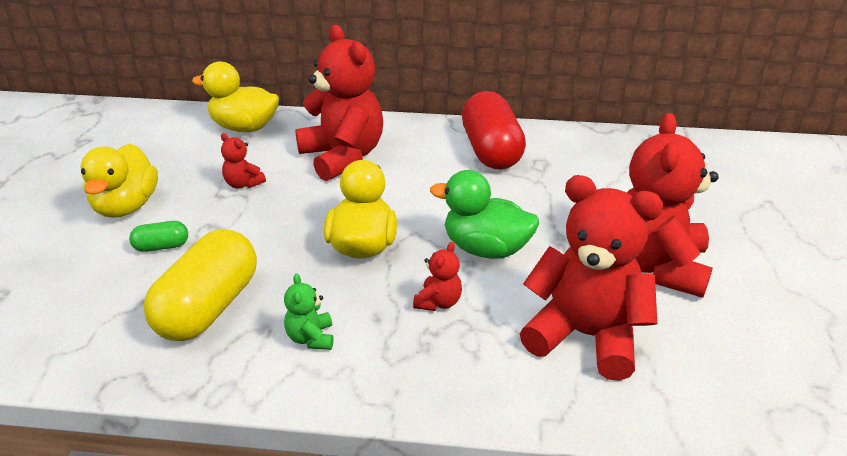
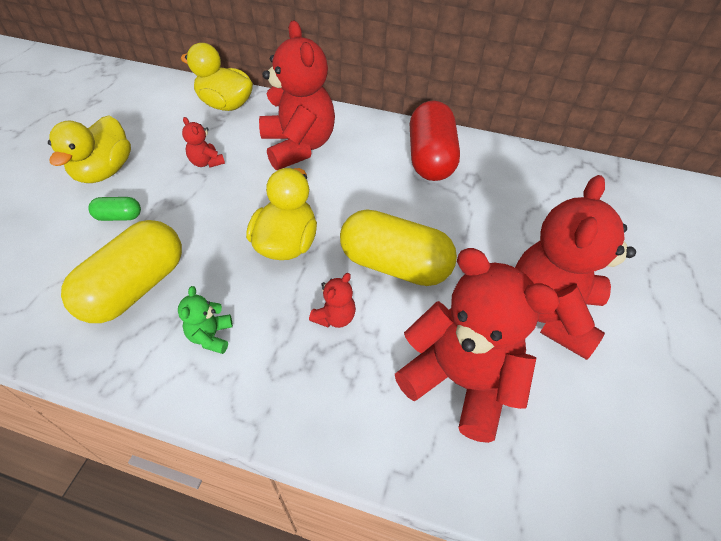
camera: 10 degrees right, 15 degrees up
green duck [430,170,539,259] -> yellow capsule [340,209,457,286]

